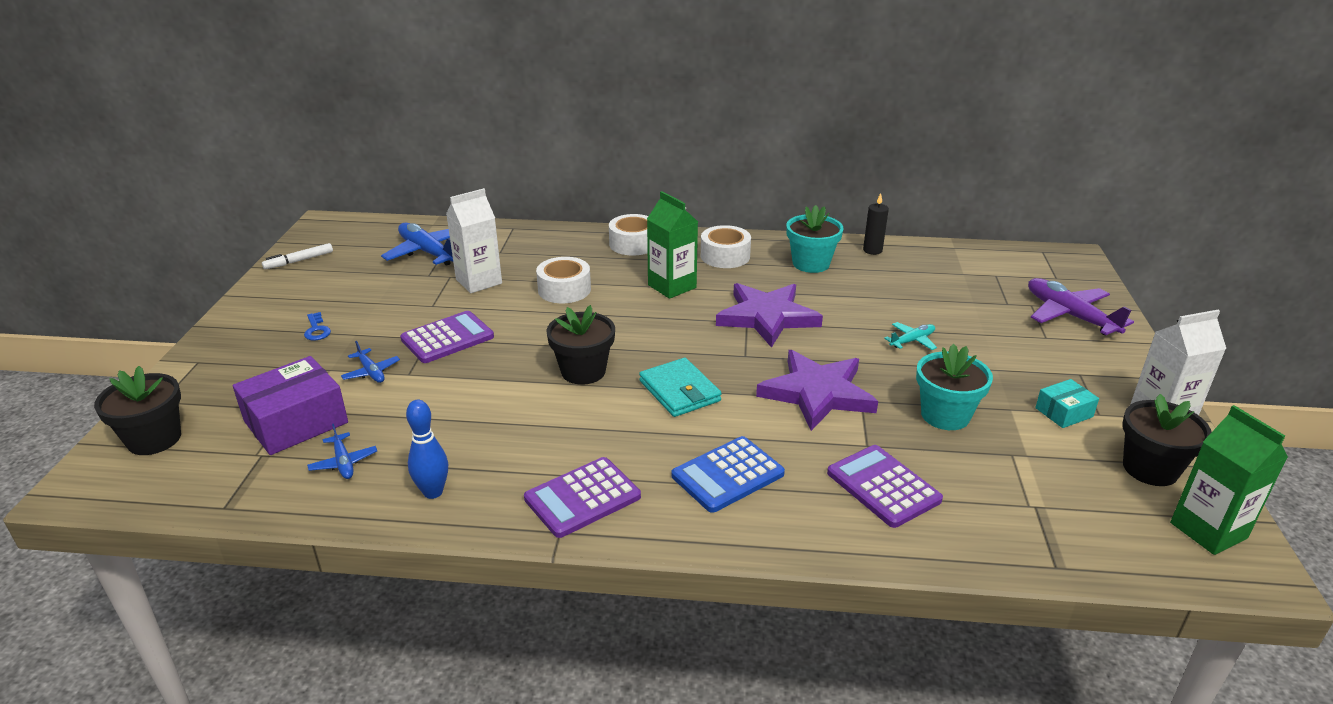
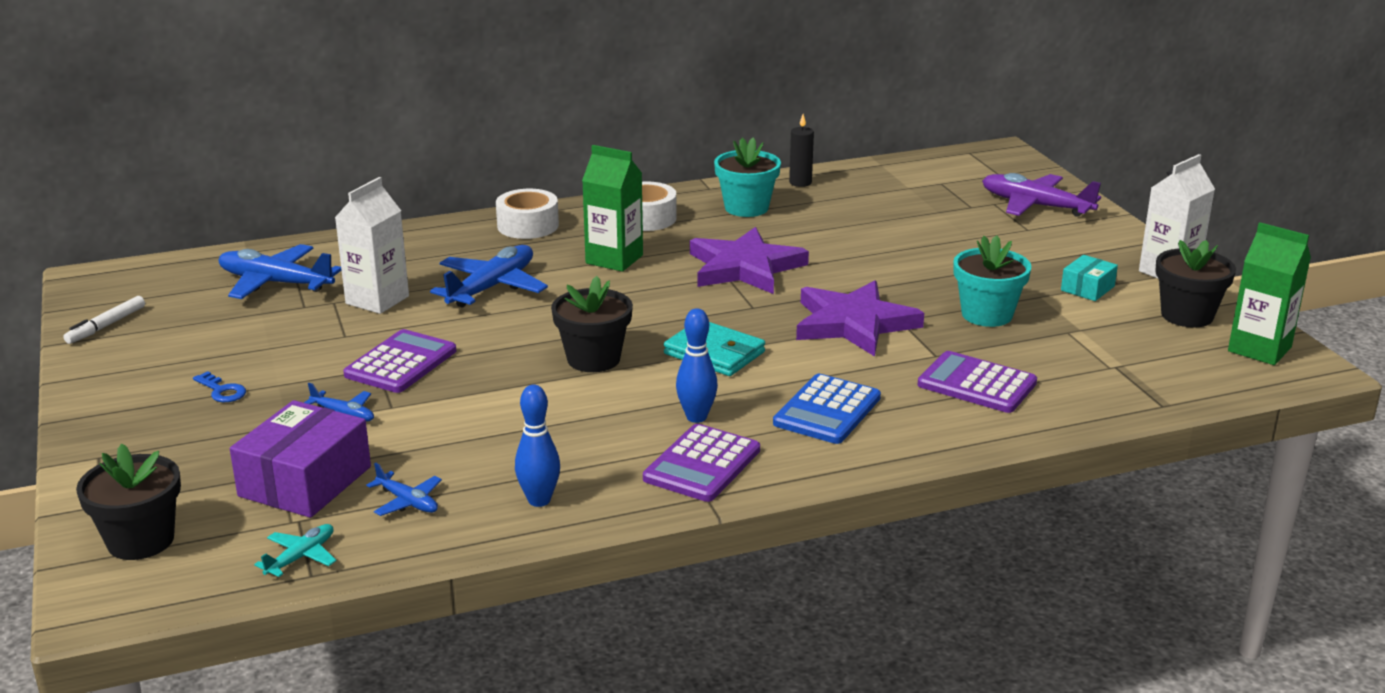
camera: 25 degrees left, 5 degrees down
white tape [536,257,591,303] -> blue plane [430,245,548,307]
turquoise plane [884,322,937,350] -> turquoise plane moved to [254,524,336,577]
none -> blue bowling pin [676,308,718,423]

